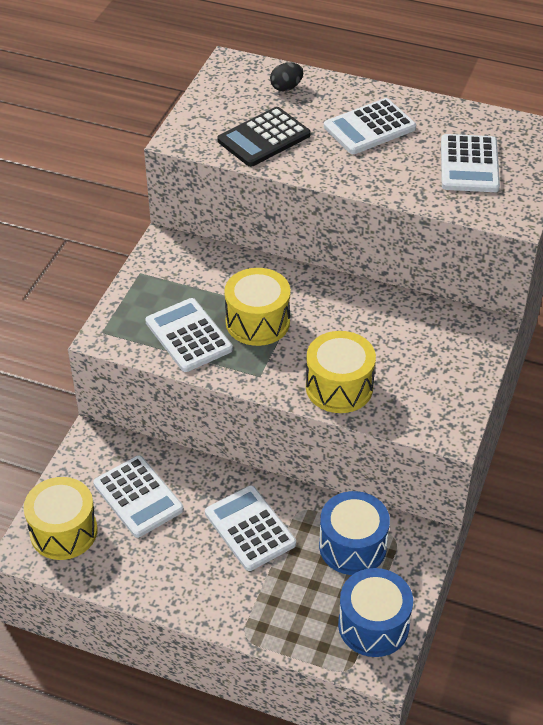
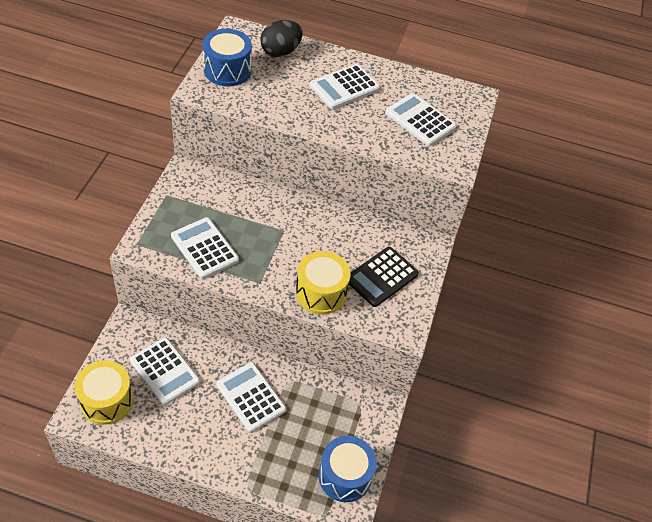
camera: 10 degrees left, 5 degrees up
black calculator [218,107,311,167] -> black calculator moved to [349,247,419,307]
yellow drum [224,268,291,346] -> none
black egg [270,62,303,91] -> black egg [260,20,303,57], size x1.64
blue drum [319,491,390,575] -> blue drum moved to [203,29,252,86]
white calculator [441,134,500,192] -> white calculator turned 135 degrees clockwise [385,93,457,146]

